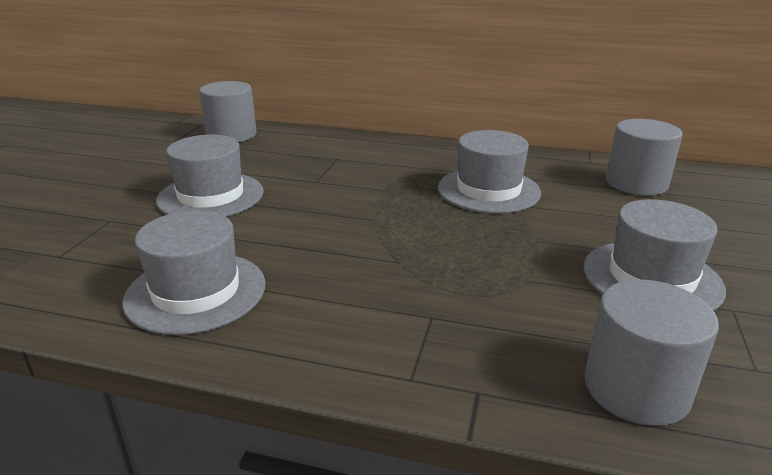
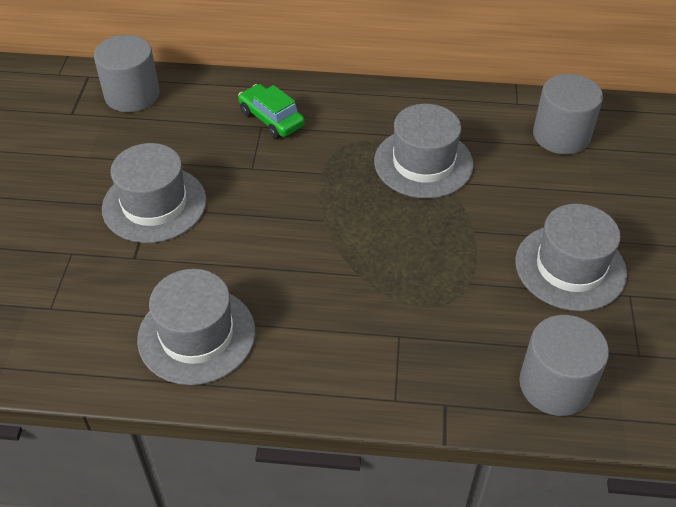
camera: 10 degrees left, 20 degrees up
none -> green car [238,84,305,139]

